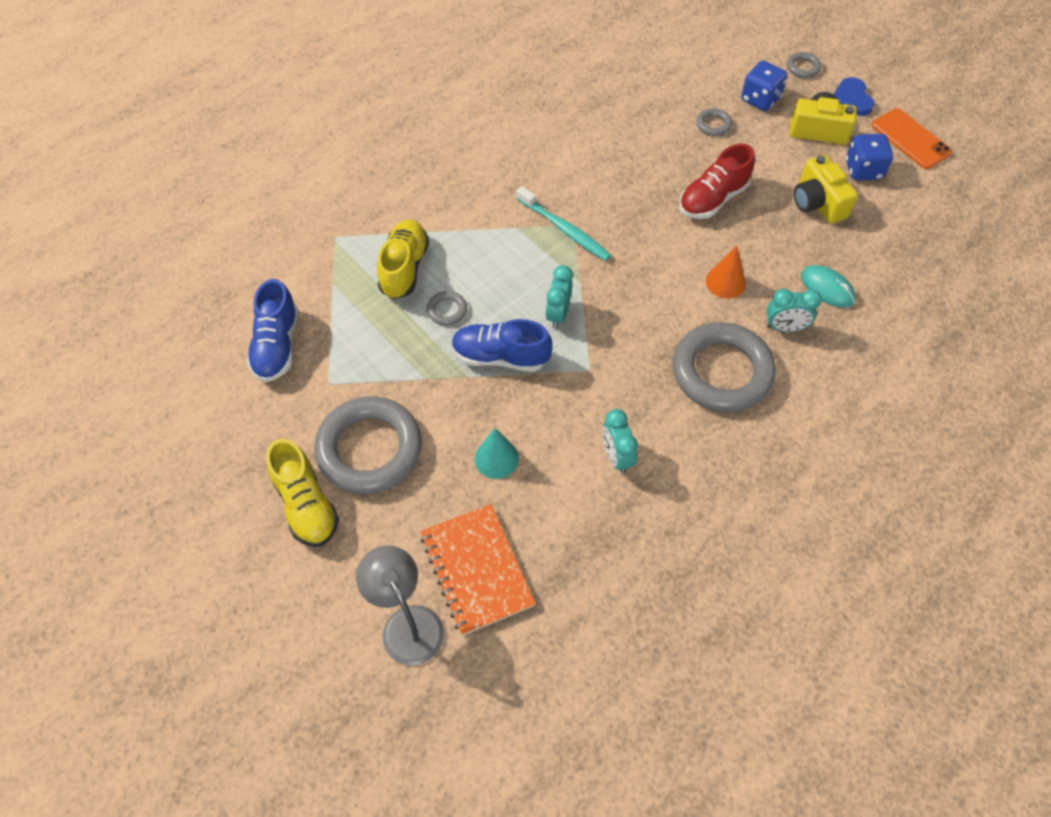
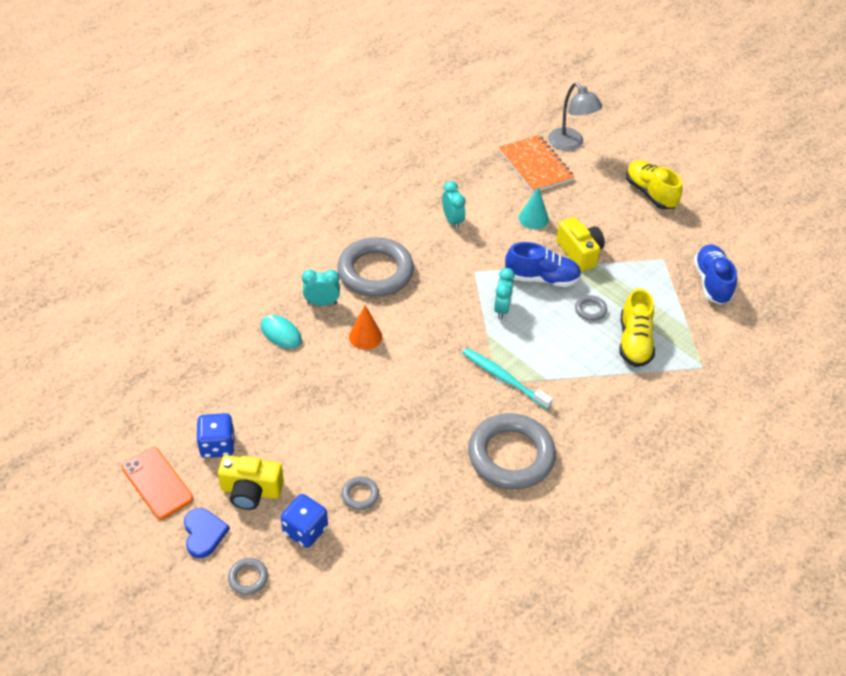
camera: 175 degrees right, 10 degrees down
grey ring [314,396,422,494] -> grey ring moved to [468,413,556,490]
red shoe [679,144,755,219] -> none
yellow camera [794,154,858,224] -> yellow camera moved to [556,217,605,272]

